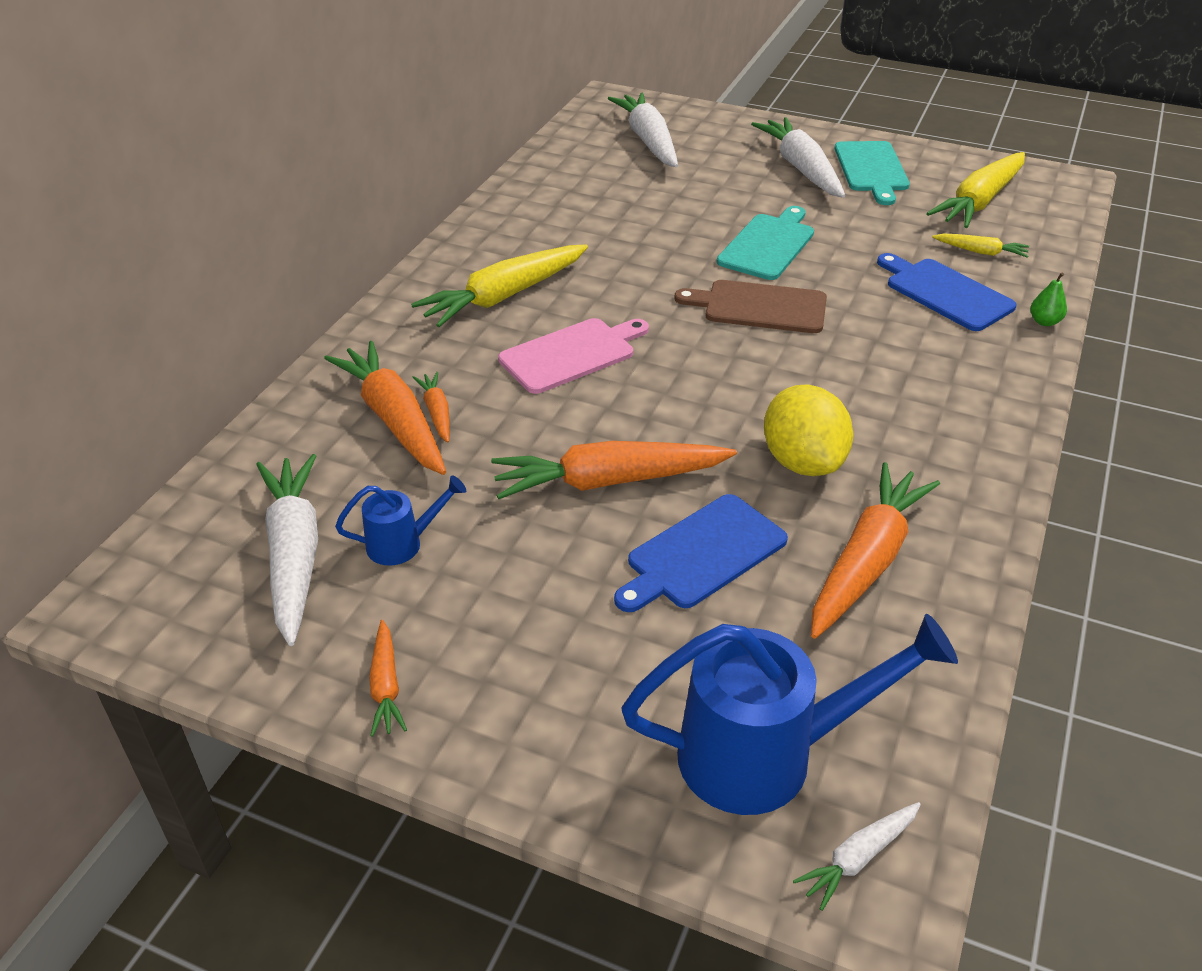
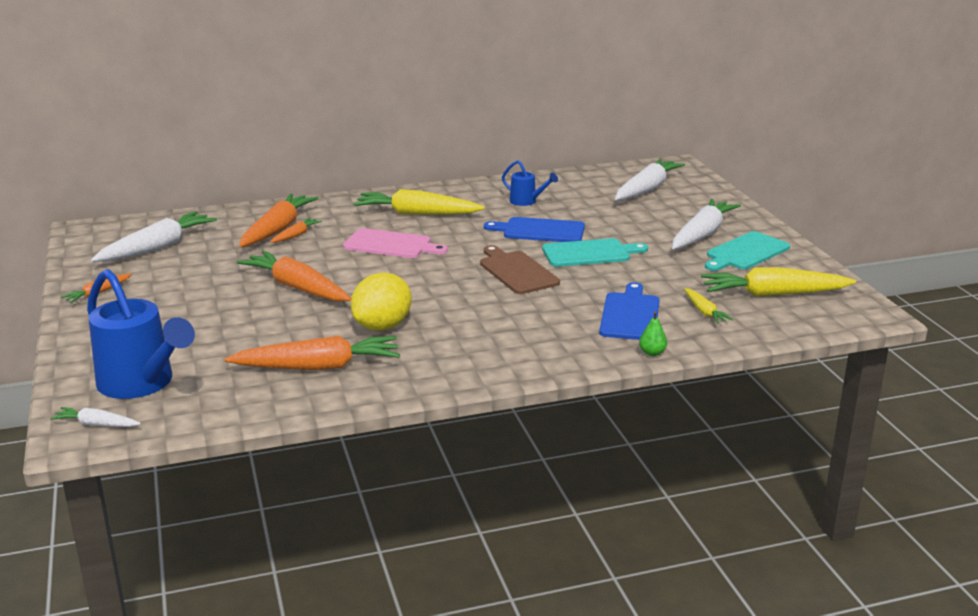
camera: 50 degrees right, 15 degrees down
blue watering can [335,475,466,566] -> blue watering can moved to [502,160,558,206]
blue cutting board [614,494,788,612] -> blue cutting board moved to [484,217,585,242]

